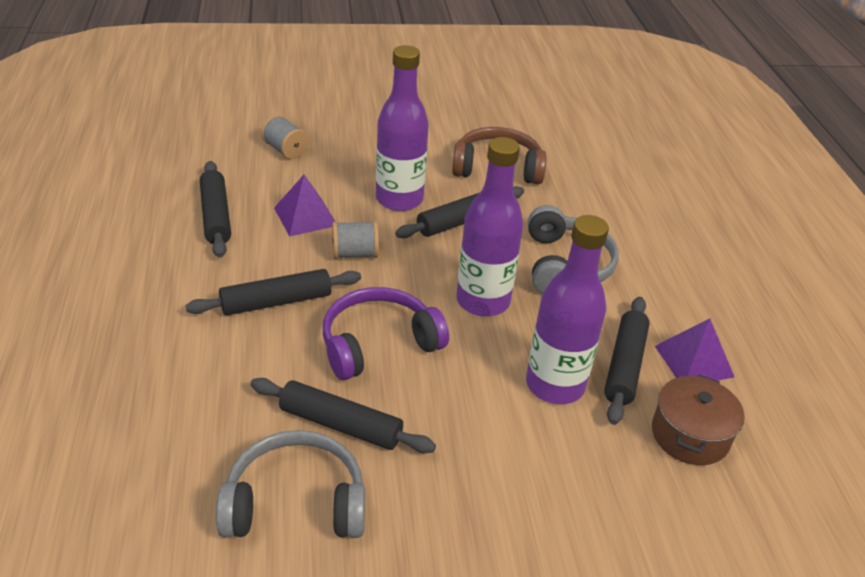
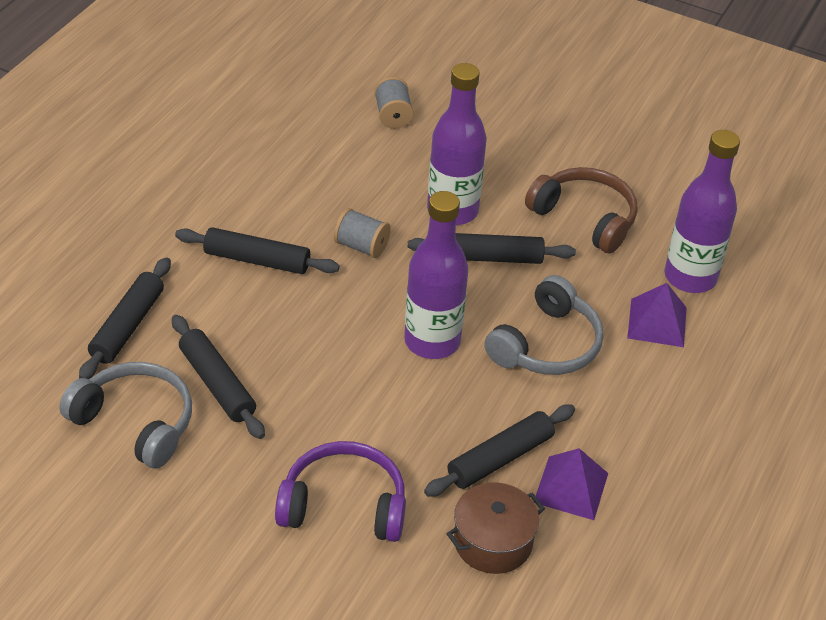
camera: 35 degrees right, 5 degrees up
black rolling pin [200,161,231,258] -> black rolling pin moved to [79,257,171,379]
purple pyramid [274,175,336,237] -> purple pyramid moved to [627,283,687,347]
purple headphones [323,287,449,380] -> purple headphones moved to [275,441,406,542]
purple bottle [526,215,609,404] -> purple bottle moved to [664,130,740,293]

